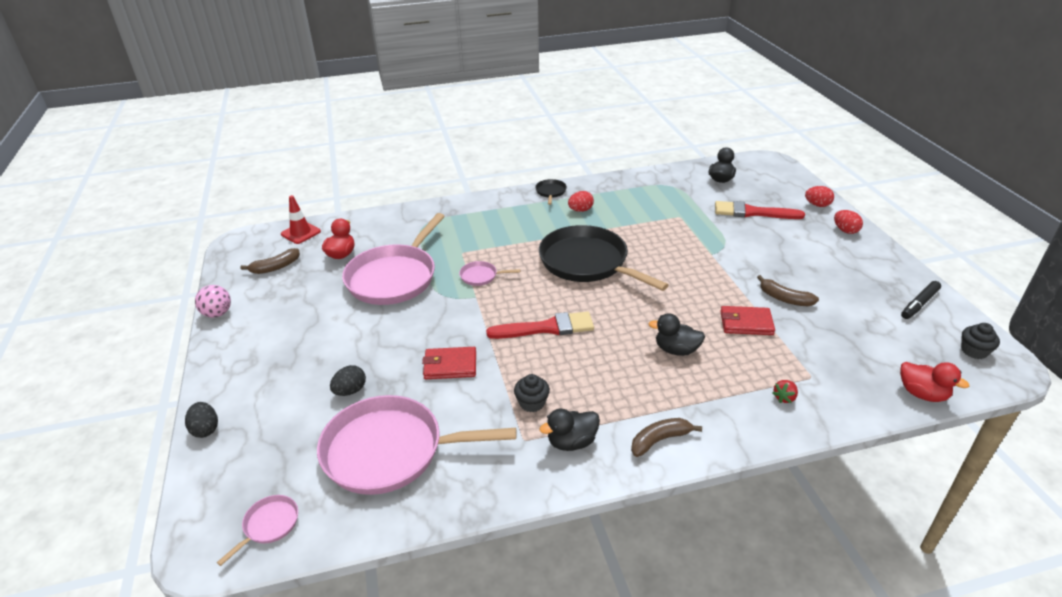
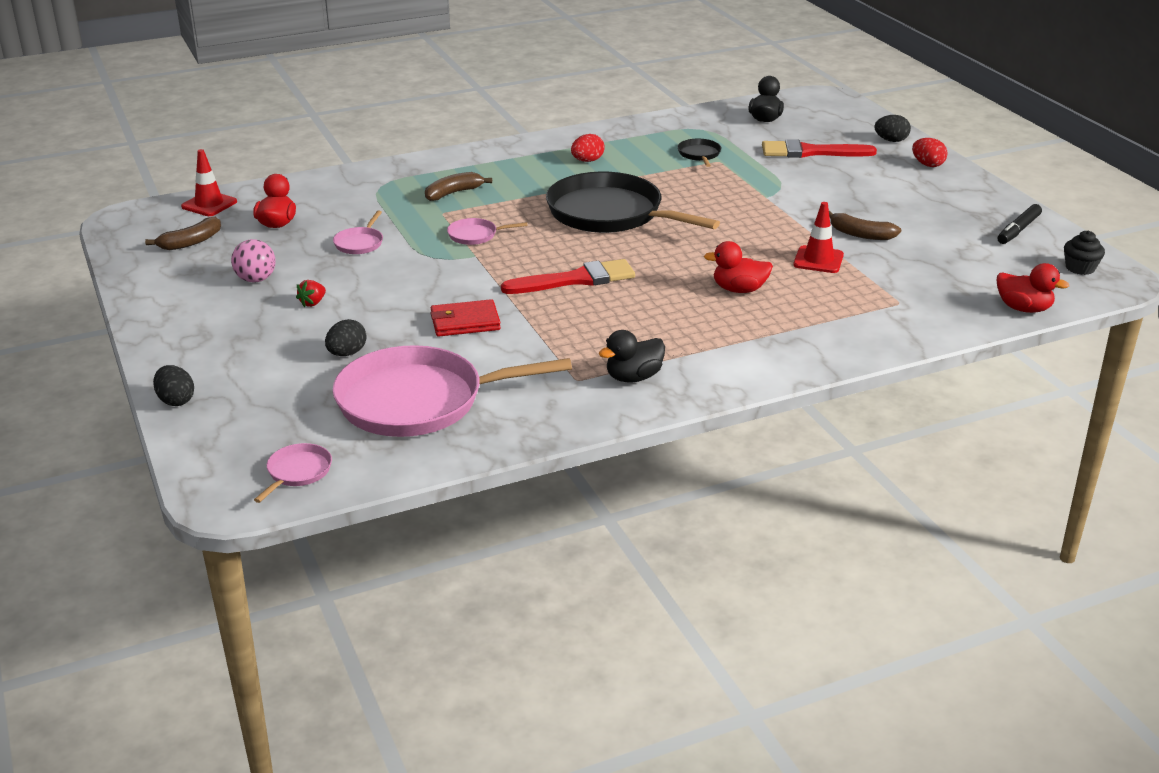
camera: 10 degrees left, 5 degrees down
pink ball [195,285,231,318] -> pink ball moved to [231,239,276,282]
pink pan [342,213,445,305] -> pink pan [333,211,383,254], size x0.41
black cupcake [514,374,550,412] -> none
black pan [535,179,567,205] -> black pan moved to [678,139,721,167]
brown banana [631,418,702,457] -> brown banana moved to [425,172,492,201]
black duck [648,313,705,356] -> red duck [704,241,773,293]
red wallet [720,306,775,335] -> red traffic cone [793,202,844,273]
red strawberry [772,380,798,403] -> red strawberry moved to [296,280,326,307]
red egg [805,186,834,207] -> black egg [874,115,911,142]

